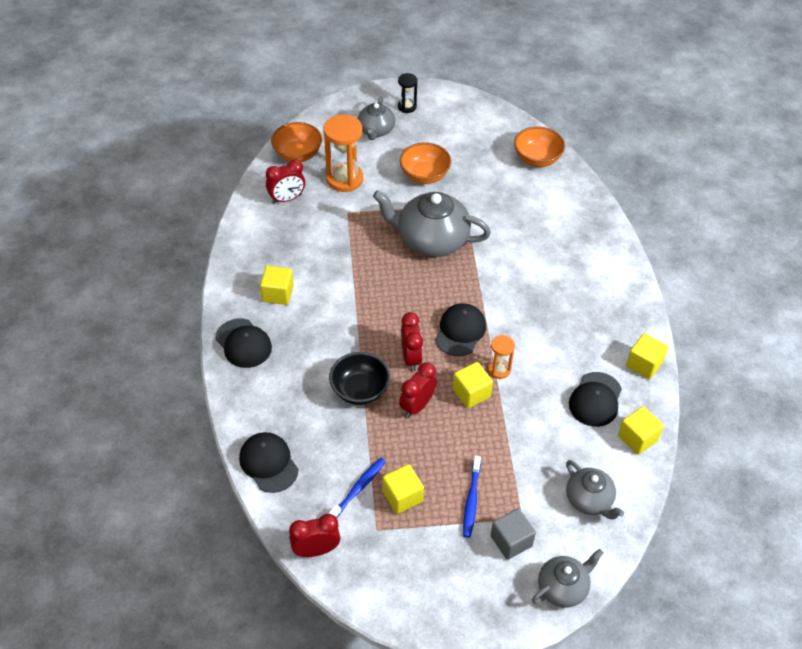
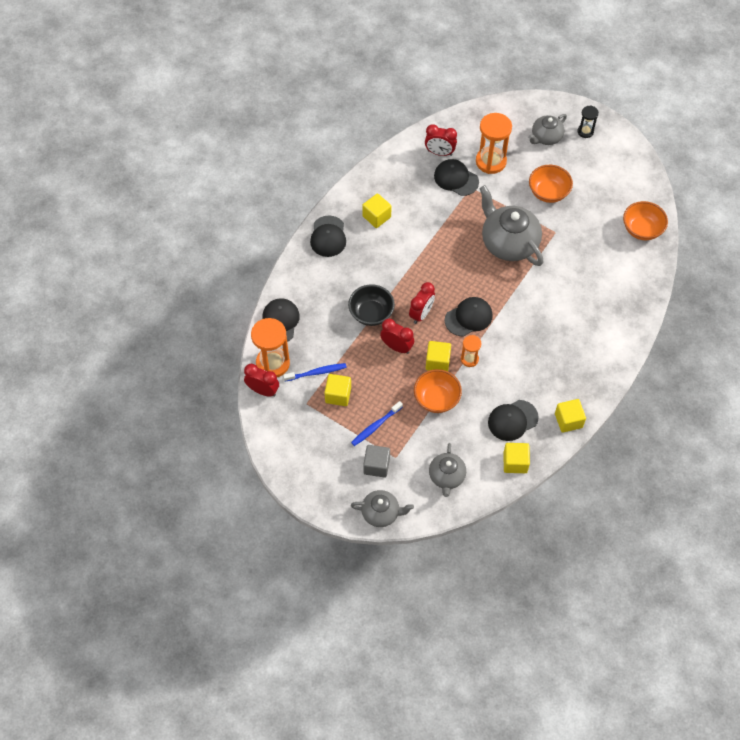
camera: 40 degrees right, 10 degrees up
orange bowl [271,122,322,162] -> orange bowl moved to [414,369,462,413]
red clock [399,363,437,418] -> red clock turned 45 degrees clockwise [380,319,414,354]
none -> orange hourglass [251,318,290,377]
none -> black cap [434,159,479,196]

